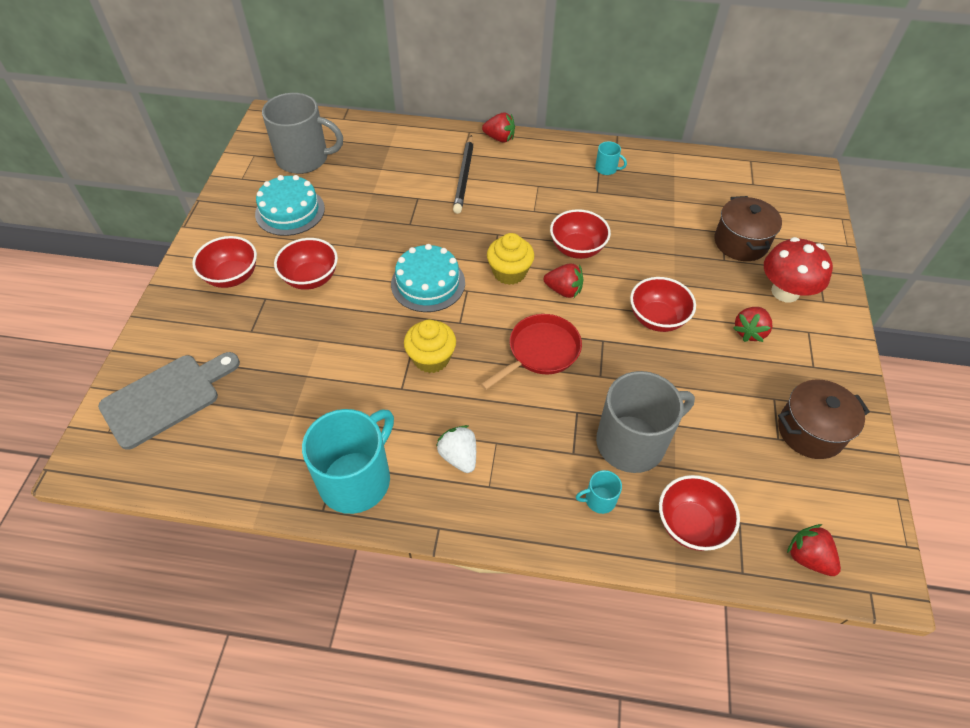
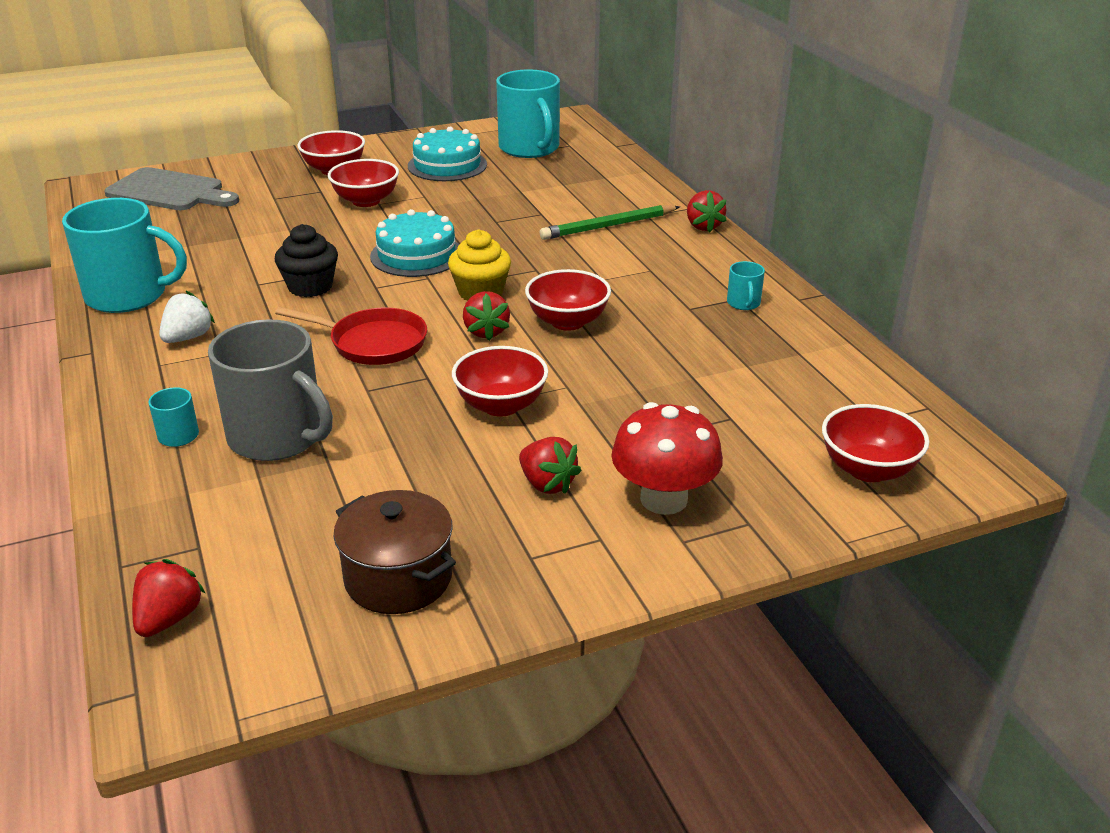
camera: 60 degrees right, 20 degrees down
grey mug [262,93,343,174] -> turquoise mug [496,69,560,158]
yellow cupcake [404,320,456,373] -> black cupcake [275,224,338,297]
black pencil [453,135,474,214] -> green pencil [540,205,680,240]
red bowl [659,475,740,551] -> red bowl moved to [822,404,929,482]
brown pot [714,196,782,261] -> none
red strawberry [733,307,772,342] -> red strawberry turned 135 degrees counterclockwise [519,437,582,494]

